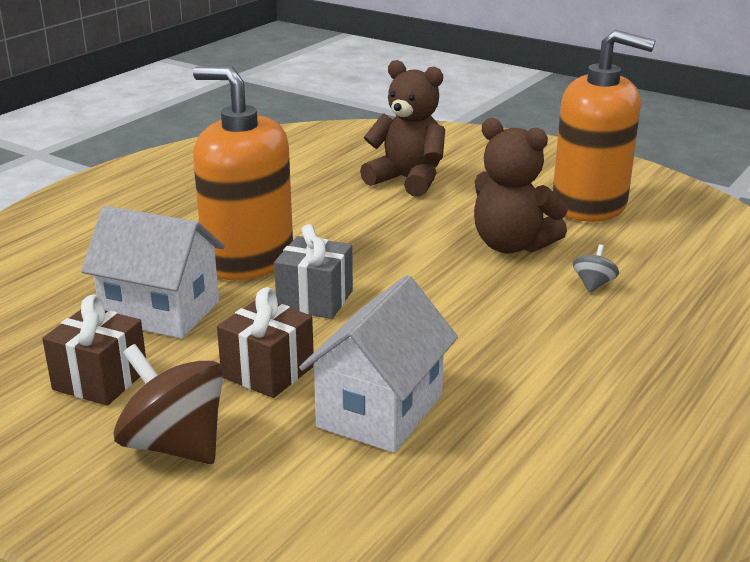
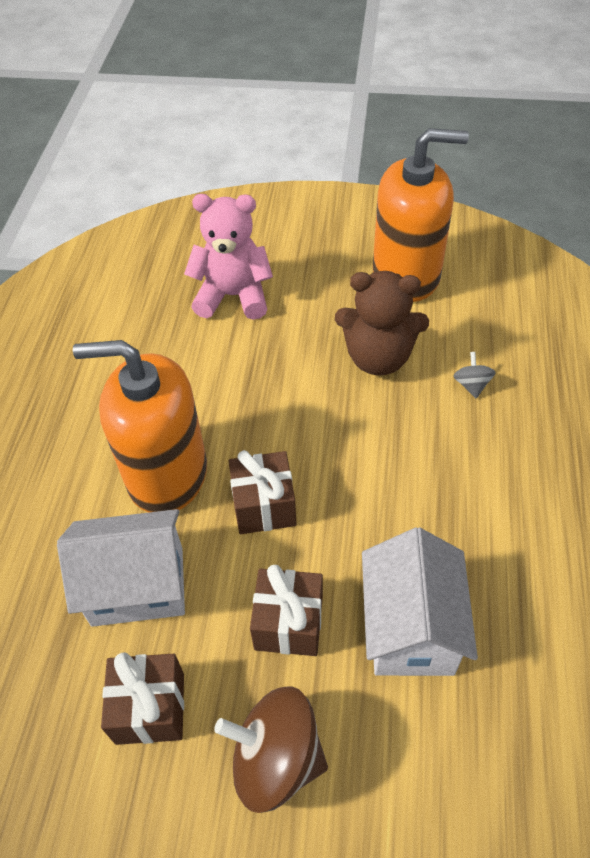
camera: 25 degrees left, 25 degrees up
grey gift [274,224,353,319] -> brown gift [229,450,296,534]
brown teddy bear [360,60,445,197] -> pink teddy bear [184,194,273,320]

